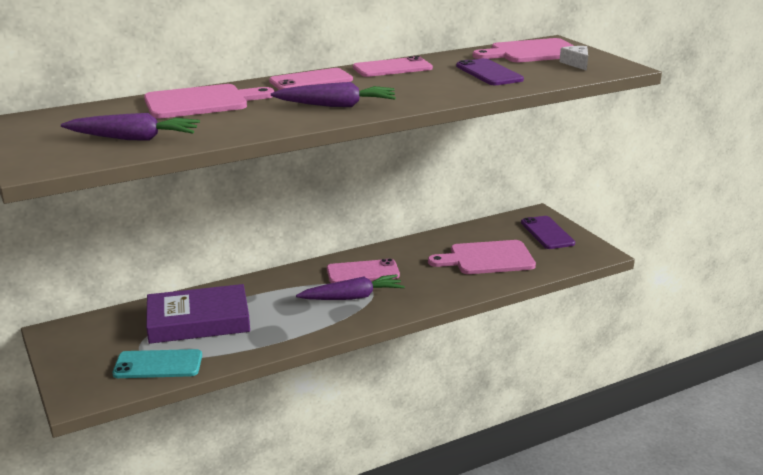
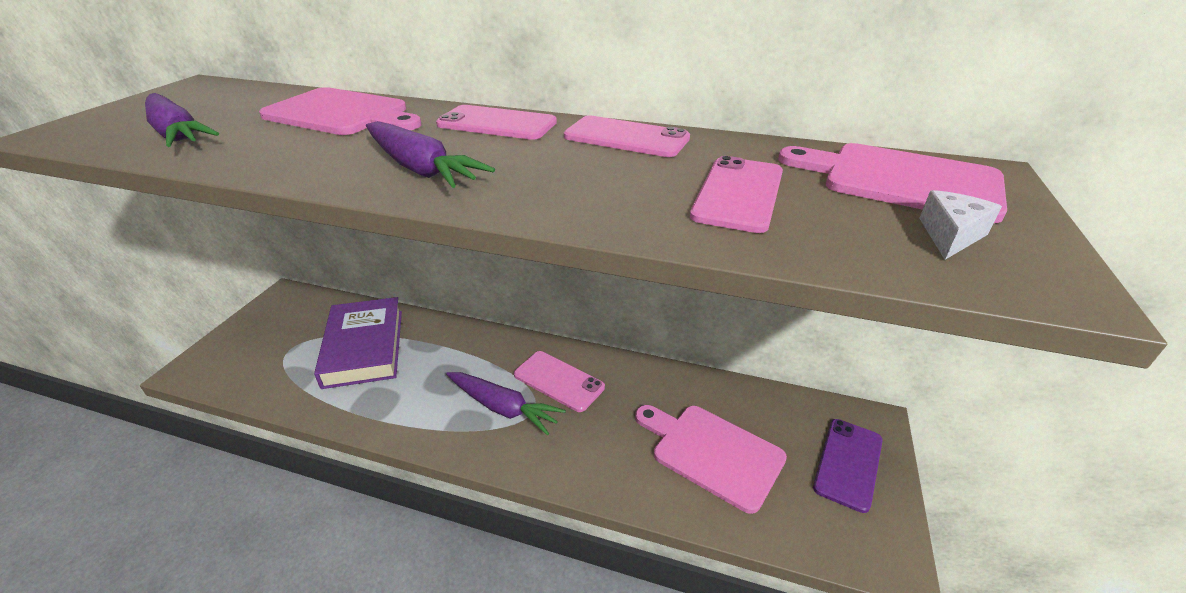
camera: 45 degrees right, 10 degrees up
turquoise phone [112,349,202,378] -> none
purple book [146,284,250,344] -> purple book turned 45 degrees clockwise [314,297,402,389]
purple phone [456,58,524,85] -> pink phone [690,156,783,233]

